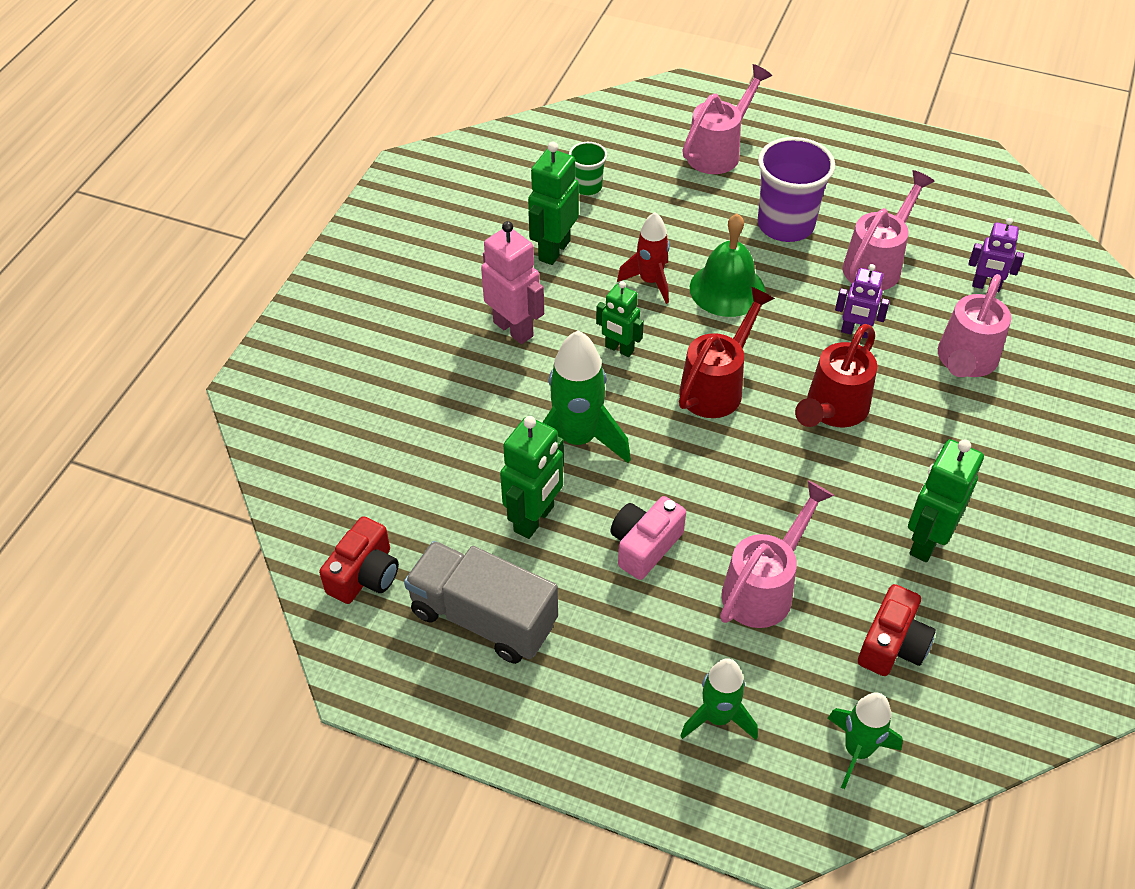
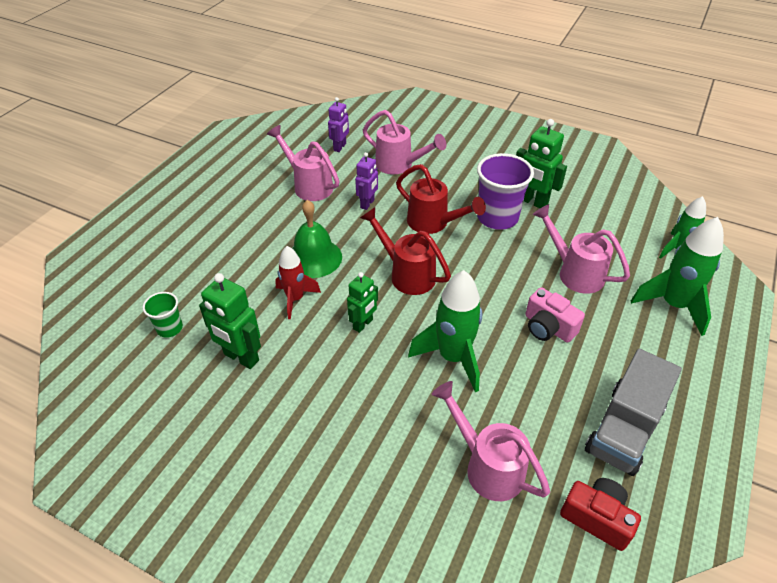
camera: 85 degrees left, 5 degrees down
pink robot [481,221,544,344] -> none
green robot [500,416,564,539] -> none
green rocket [680,658,758,740] -> green rocket [631,217,724,336], size x1.57
pink watering can [682,64,772,174] -> pink watering can moved to [432,381,550,501]
purple cup [758,137,835,242] -> purple cup moved to [477,153,534,230]
red camera [858,584,936,676] -> none

